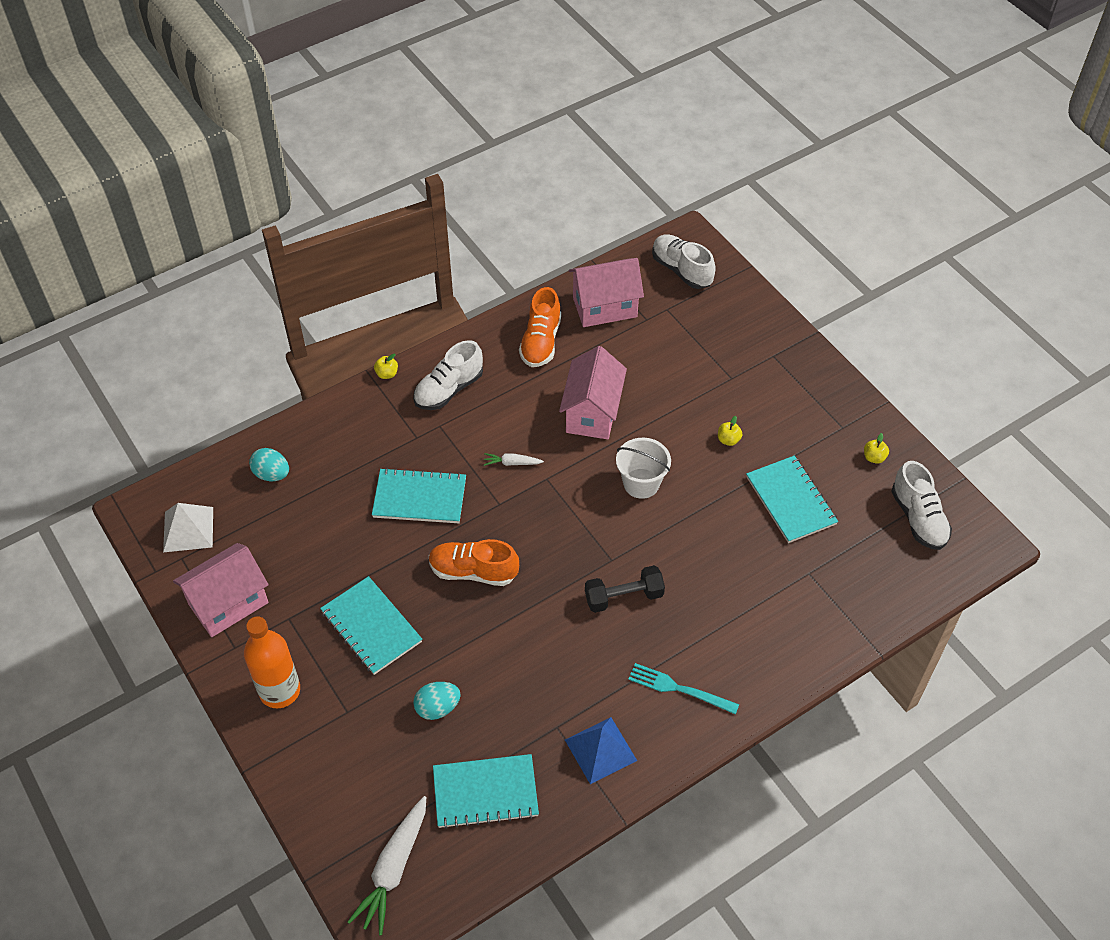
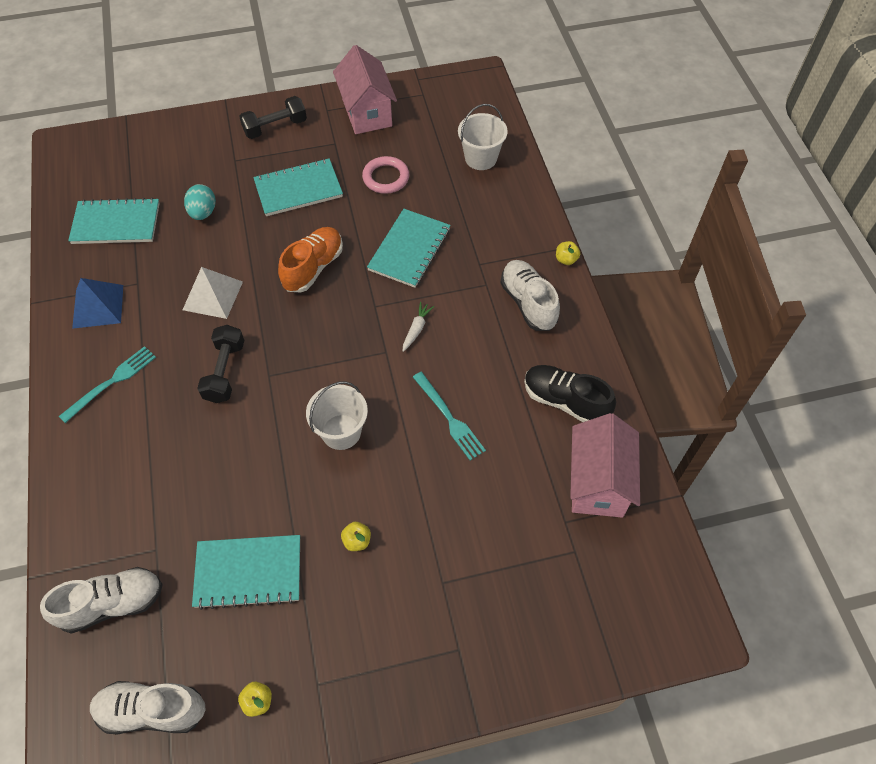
camera: 110 degrees right, 5 degrees up
white pyramid [163,503,213,553] -> white pyramid moved to [183,267,243,319]
orange bottle [244,616,300,708] -> black dumbbell [239,96,307,139]
turquoise egg [249,448,289,481] -> white bucket [458,104,508,170]
white carrot [347,796,426,935] -> none
turquoise notebook [433,754,539,829] -> turquoise notebook turned 75 degrees clockwise [68,198,160,244]
orange shoe [519,287,561,367] -> black shoe [524,365,616,422]
pink house [559,346,627,439] -> turquoise fork [413,372,486,460]
white shoe [652,234,716,289] -> white shoe moved to [40,567,163,634]
none -> pink ring [362,156,409,194]

